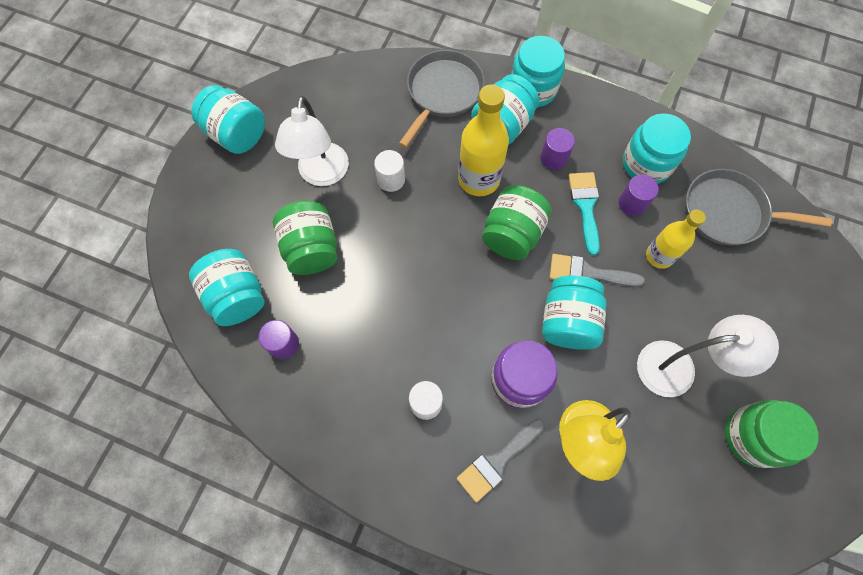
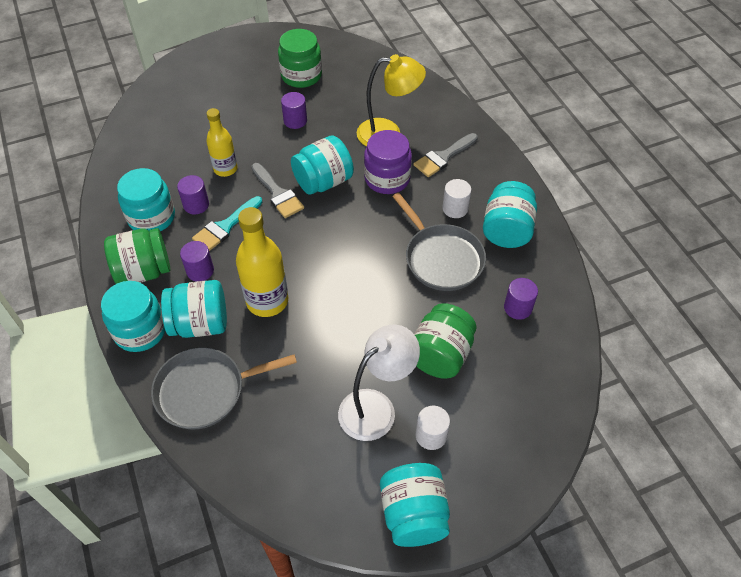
camera: 135 degrees left, 15 degrees down
turquoise jar [189,249,265,326] -> turquoise jar moved to [483,181,537,248]
white cylinder [374,150,405,192] -> white cylinder moved to [415,406,450,450]
grey brush [457,418,545,502] -> grey brush turned 135 degrees clockwise [413,133,478,177]
green jar [482,185,551,260] -> green jar moved to [104,228,170,284]
white lamp [637,315,779,397] -> purple cylinder [281,92,307,129]
grey pan [686,169,832,245] -> grey pan moved to [392,193,486,291]

